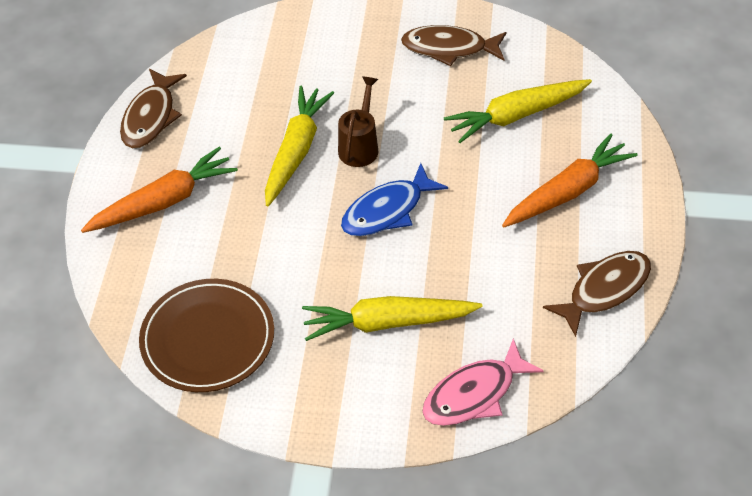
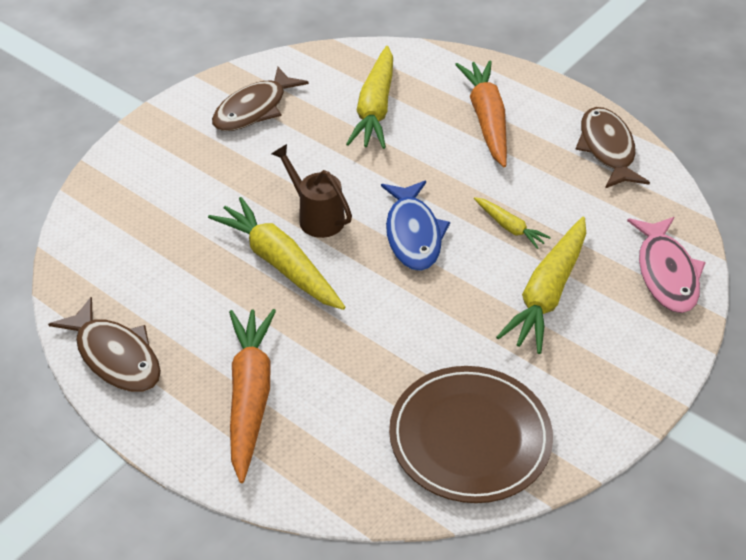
camera: 60 degrees left, 5 degrees down
none -> yellow carrot [474,197,551,249]

